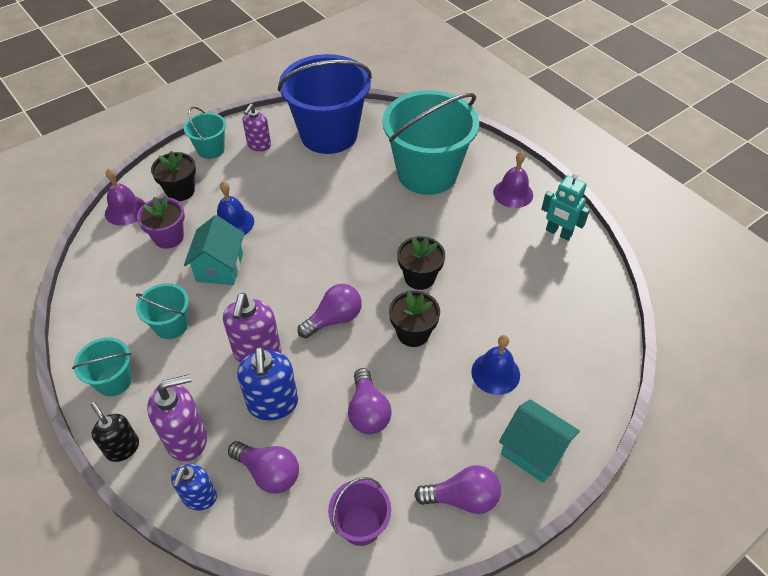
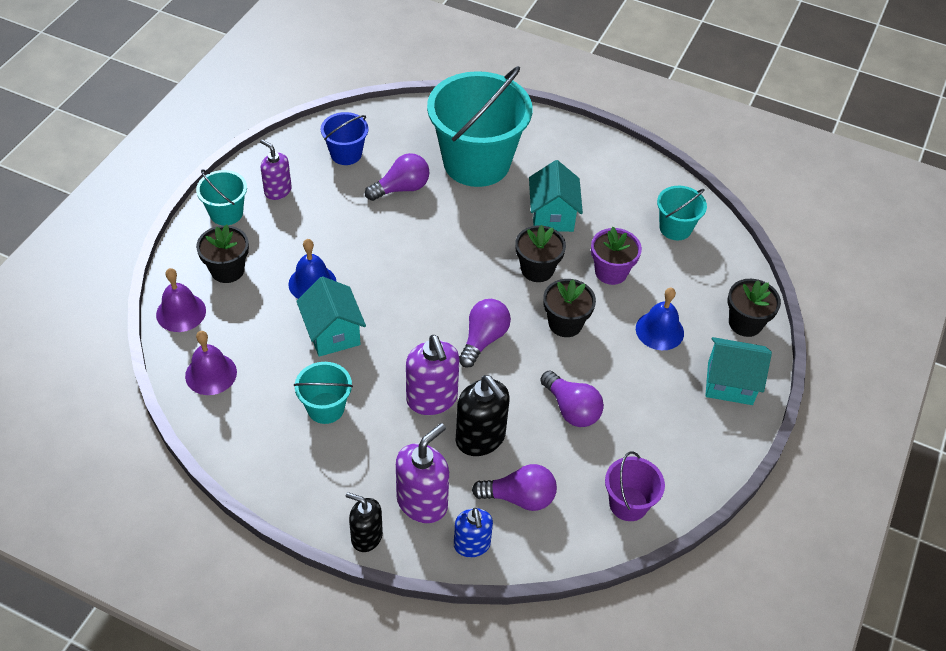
camera: 30 degrees left, 0 degrees up
turquoise bucket [72,338,132,396] -> turquoise bucket moved to [657,186,707,240]
purple flower pot [137,196,185,249] -> purple flower pot moved to [591,227,642,285]
blue soap dispenser [237,347,298,421] -> black soap dispenser [456,375,509,456]
purple soap dispenser [243,104,271,152] -> purple soap dispenser turned 135 degrees clockwise [260,139,292,200]
blue bucket [278,54,372,154] -> blue bucket [321,112,369,165], size x0.47
purple light bulb [414,465,501,514] -> purple light bulb moved to [365,153,429,201]
purple bell [493,151,533,208] -> purple bell moved to [185,331,237,395]
turquoise robot [541,173,590,241] -> none
none -> turquoise house [529,160,583,232]
none -> black flower pot [728,279,781,337]

